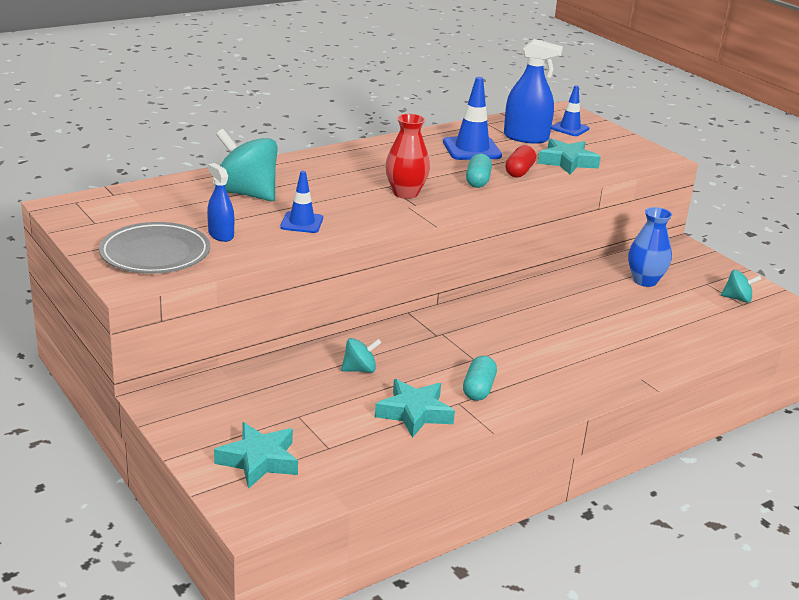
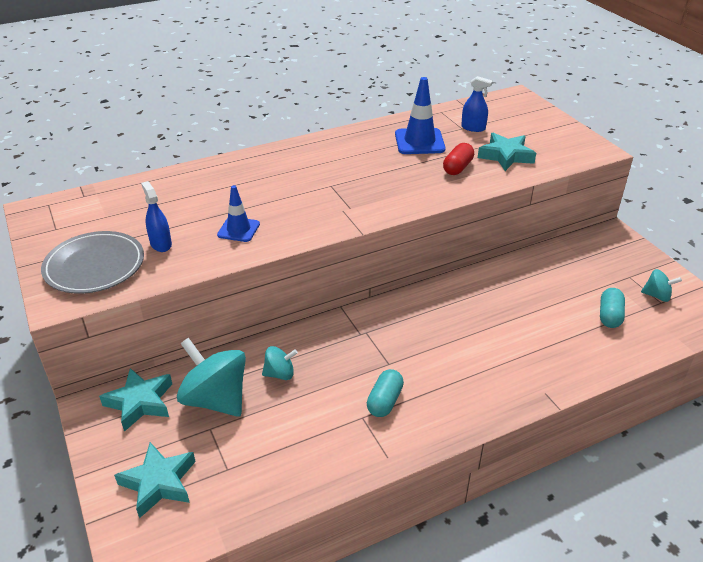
camera: 10 degrees right, 10 degrees up
turquoise spinning top [216,129,278,201] -> turquoise spinning top moved to [177,338,246,417]
turquoise star [375,379,455,438] -> turquoise star moved to [99,368,172,432]
red vase [385,114,430,199] -> none
turquoise capsule [466,154,492,188] -> turquoise capsule moved to [600,288,625,328]
blue spray bottle [504,39,563,144] -> blue spray bottle [461,76,493,132], size x0.59
blue traffic cone [551,85,589,136] -> none
blue vase [628,207,672,287] -> none

